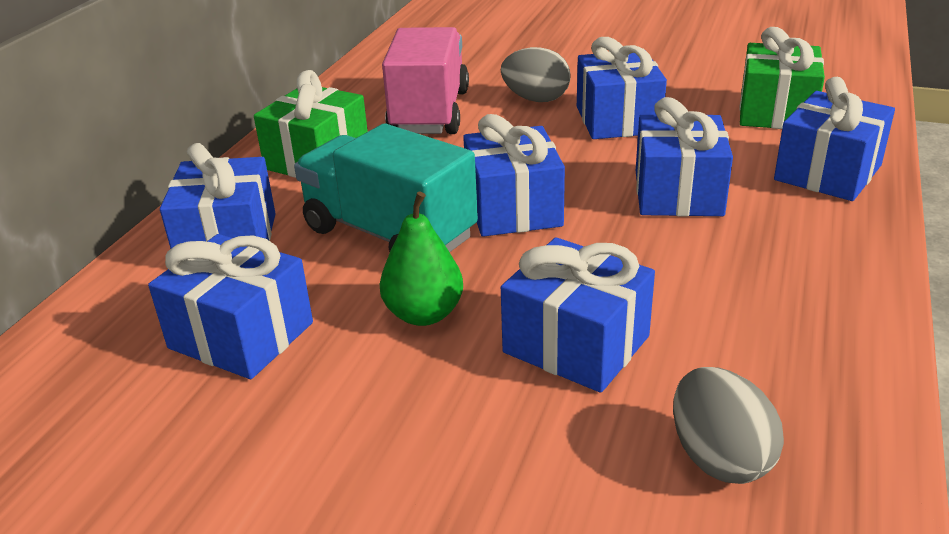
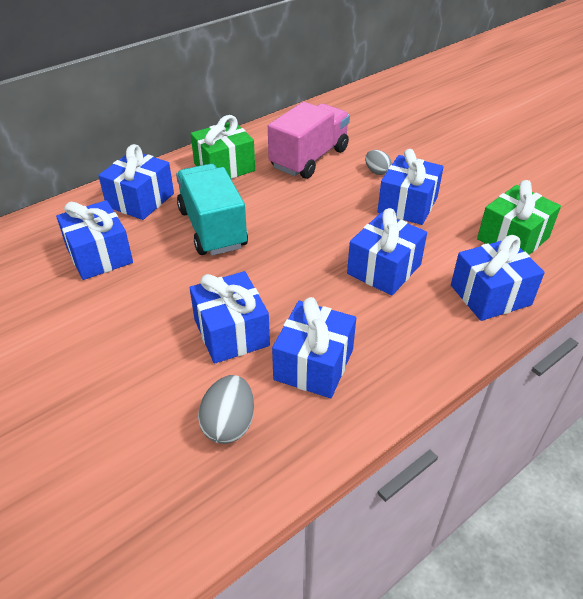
camera: 30 degrees right, 10 degrees up
green pear [380,192,463,326] -> none
blue gift [463,114,565,237] -> blue gift moved to [272,297,356,398]
grey egg [501,47,571,102] -> grey egg [365,150,392,175], size x0.64

